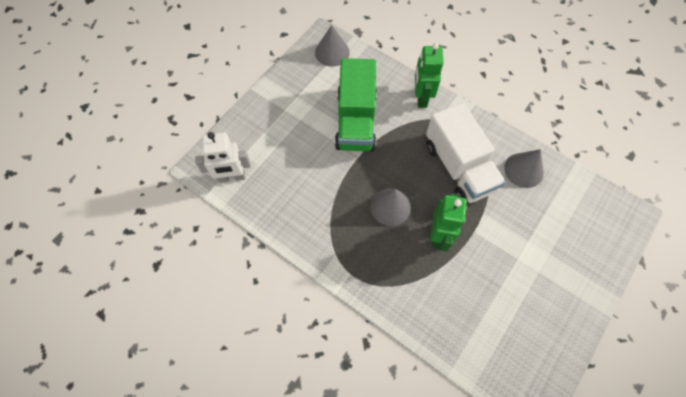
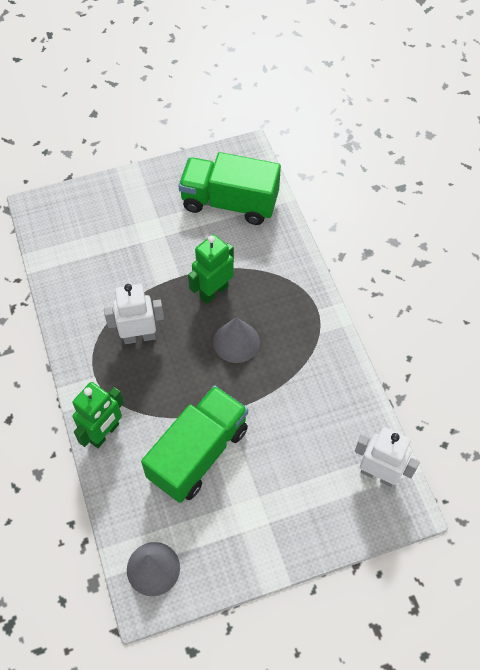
camera: 145 degrees left, 5 degrees down
white truck [426,103,506,203] -> white robot [104,284,164,344]
grey cone [504,149,544,188] -> none
none -> green truck [178,152,281,225]

